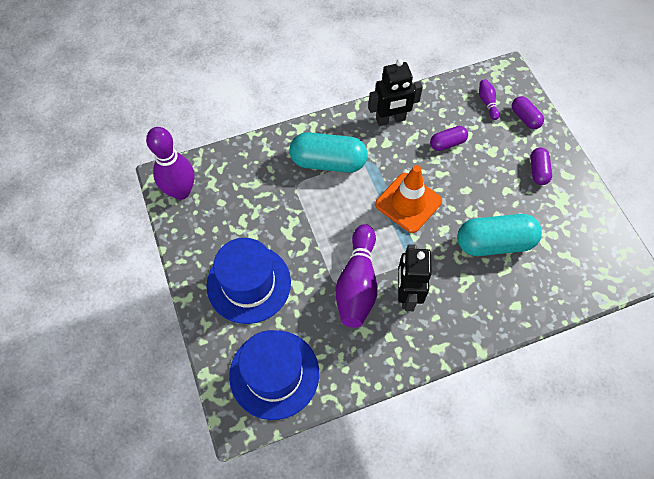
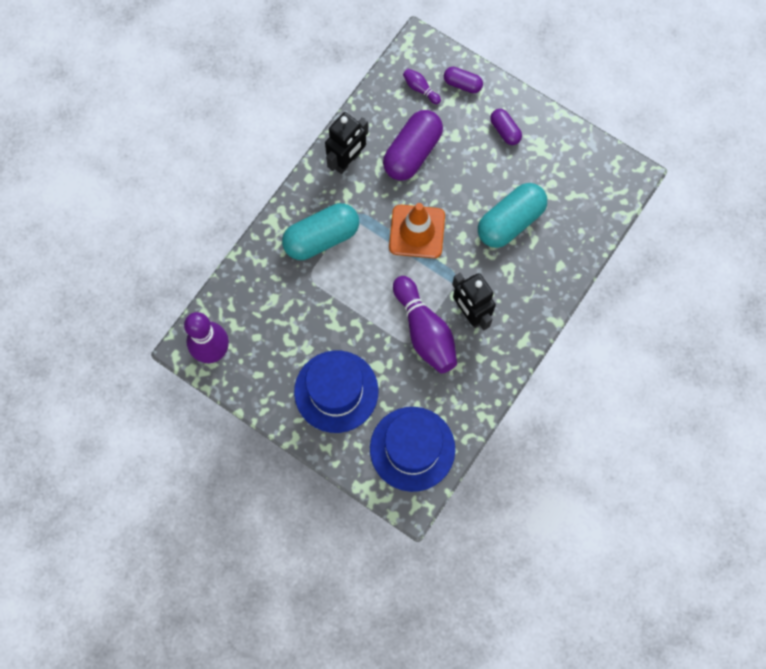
camera: 35 degrees left, 10 degrees up
purple capsule [430,126,468,151] -> purple capsule [383,110,443,181], size x1.91

